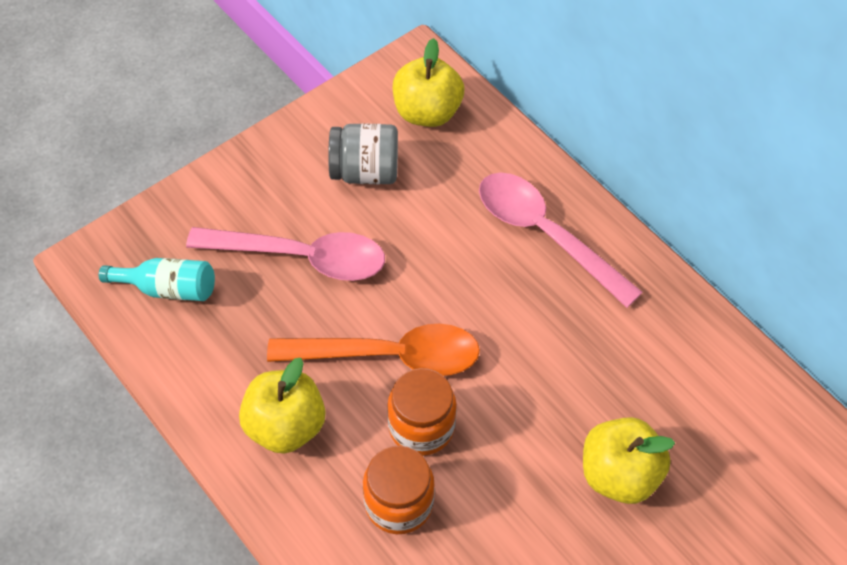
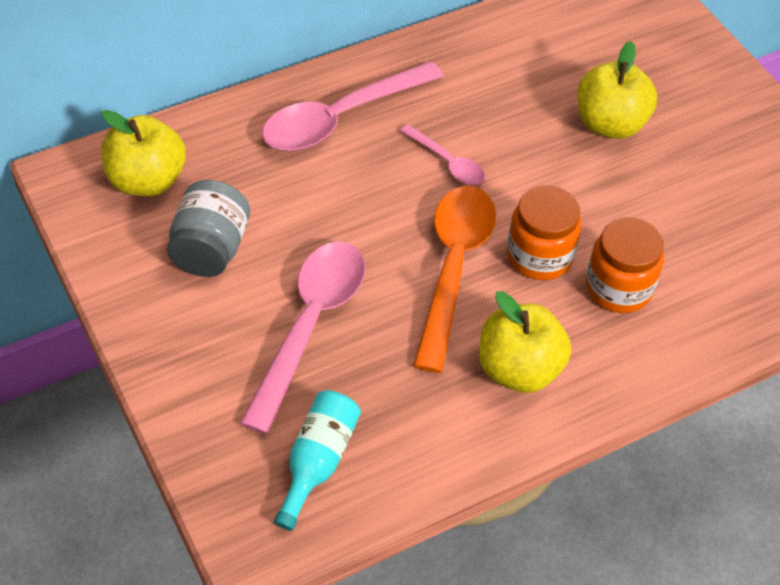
camera: 80 degrees left, 5 degrees down
none -> pink spoon [400,124,485,185]

